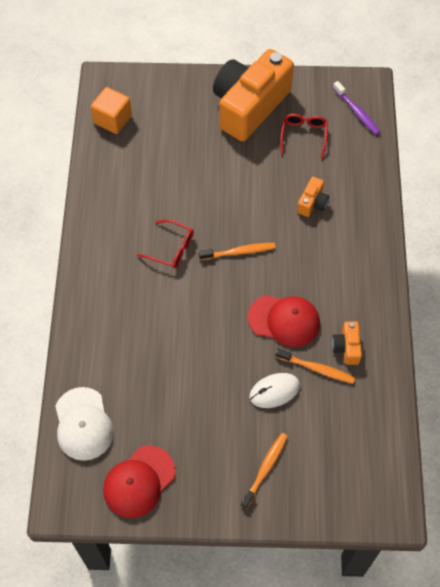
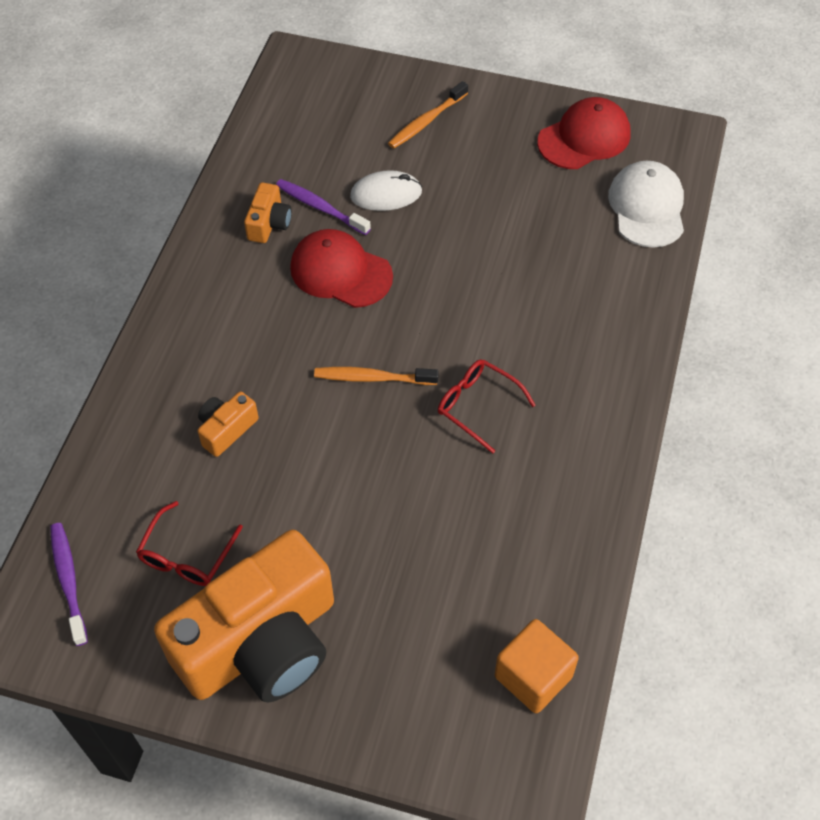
camera: 165 degrees left, 5 degrees down
orange toothbrush [276,348,355,384] -> purple toothbrush [276,179,371,235]

